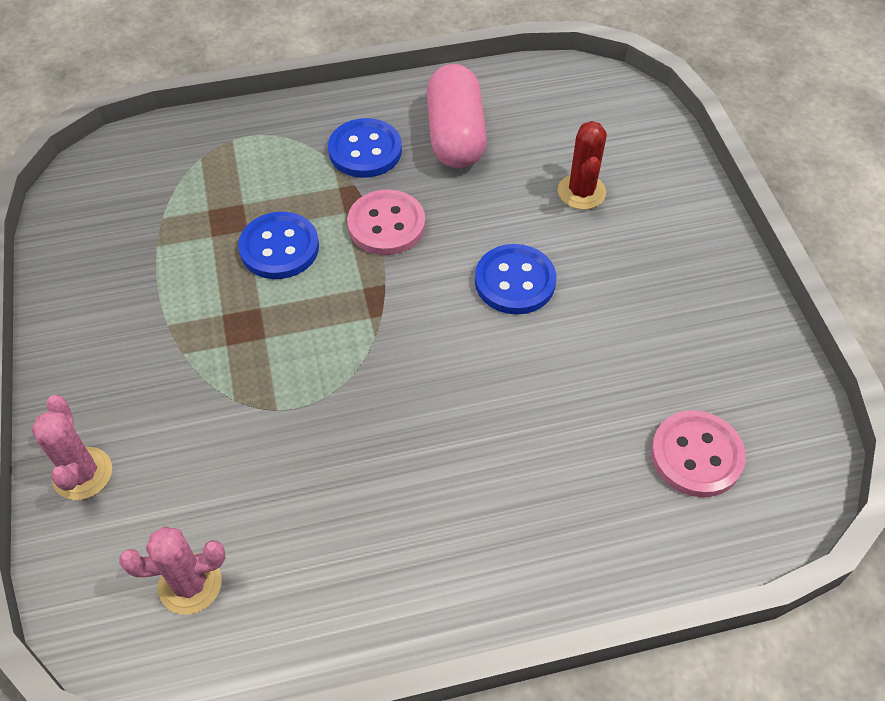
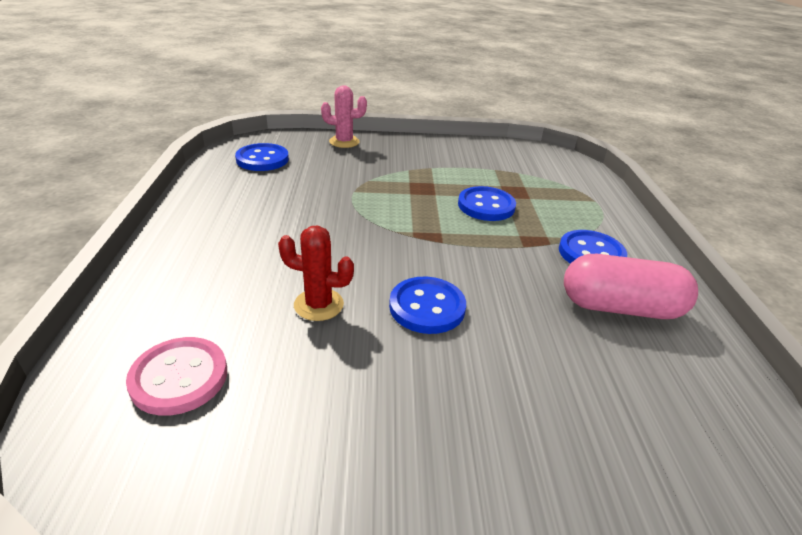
camera: 100 degrees right, 20 degrees down
pink cactus [119,526,225,615] -> blue button [235,143,289,171]
pink button [347,190,425,255] -> none
red cactus [558,121,607,210] -> red cactus moved to [278,226,354,321]

